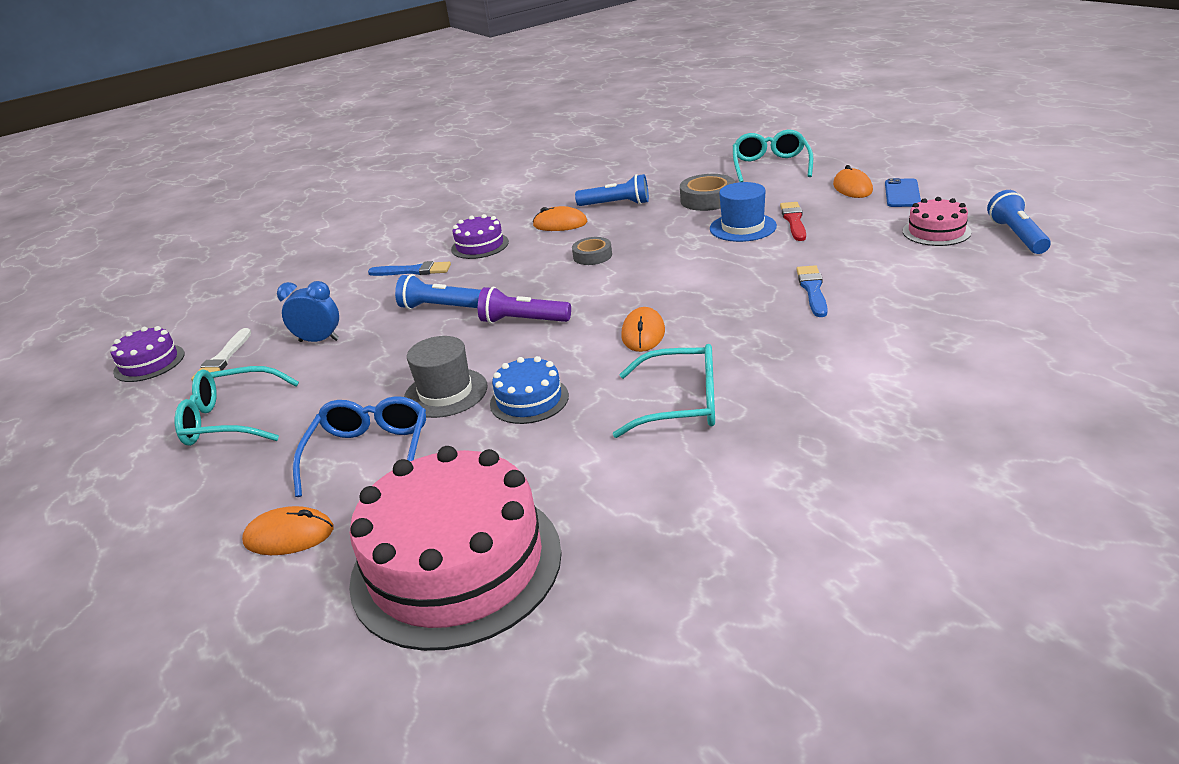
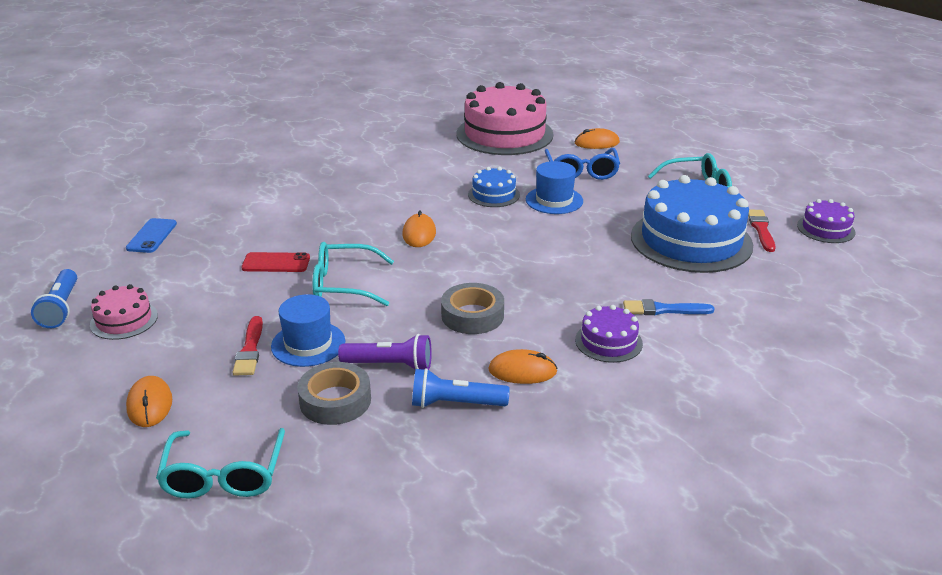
camera: 170 degrees right, 0 degrees up
white brush [191,328,251,382] -> red brush [748,210,776,252]
blue clock [277,281,339,342] -> blue cake [631,175,753,273]
blue flashlight [395,274,481,309] -> none
grey hat [404,336,488,418] -> blue hat [526,161,583,214]
purple flashlight [478,287,571,324] -> purple flashlight moved to [338,334,432,370]
grey tape [572,237,612,265] -> grey tape [441,283,504,334], size x1.52
turquoise glasses [613,344,715,438] -> turquoise glasses moved to [312,242,394,306]
blue brush [796,265,827,317] -> red phone [242,252,310,272]
blue phone [885,178,921,207] -> blue phone moved to [126,218,177,253]

